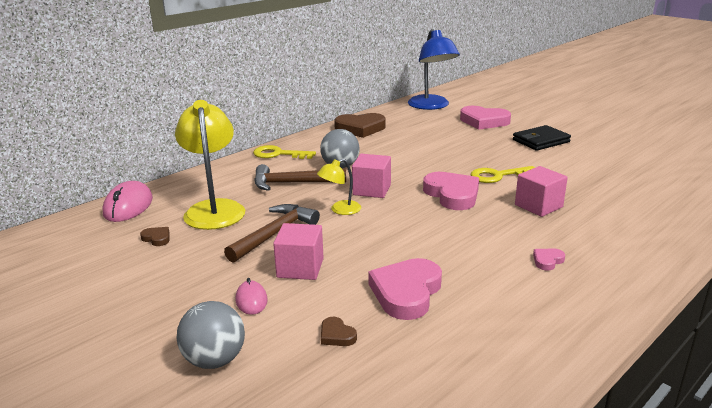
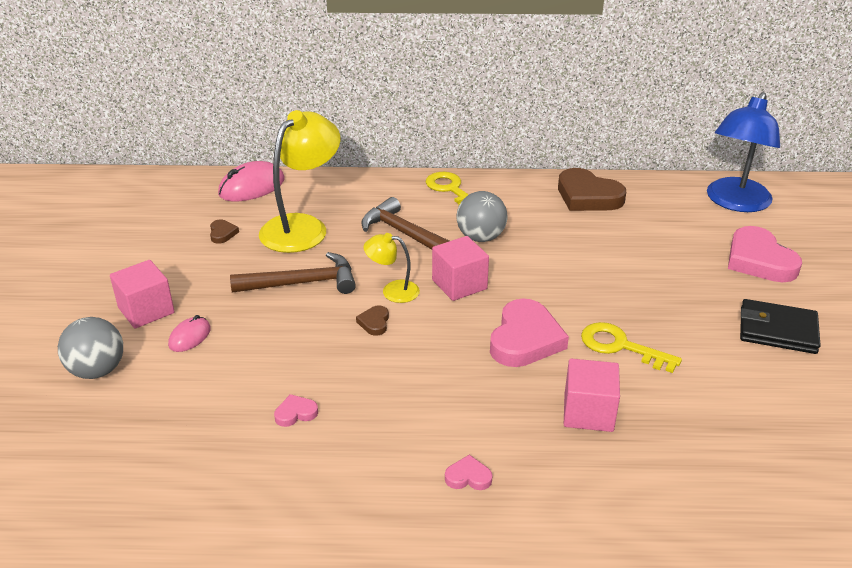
camera: 45 degrees right, 10 degrees up
pink cube [273,223,324,280] -> pink cube moved to [110,260,175,329]
brown heart [321,317,357,346] -> brown heart moved to [356,305,389,336]
pink heart [368,258,442,320] -> pink heart [274,394,318,427], size x0.45

